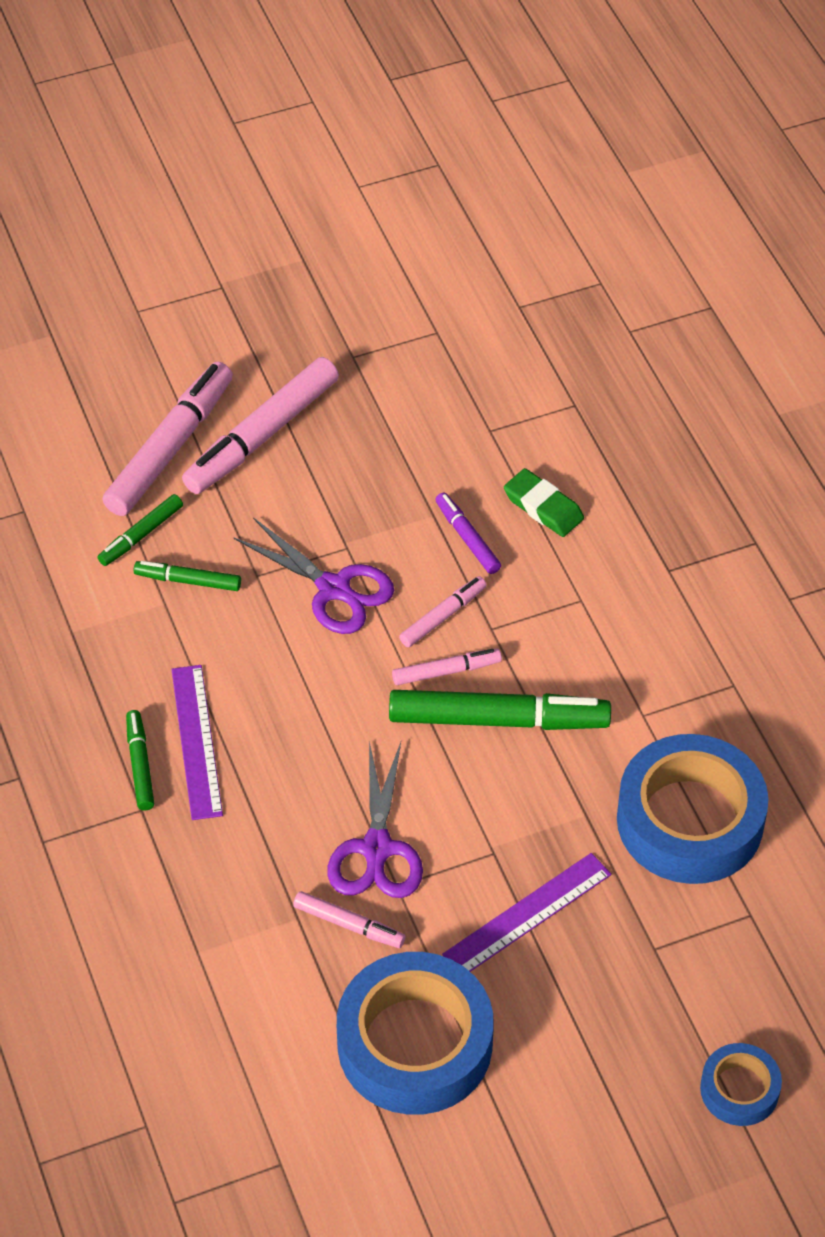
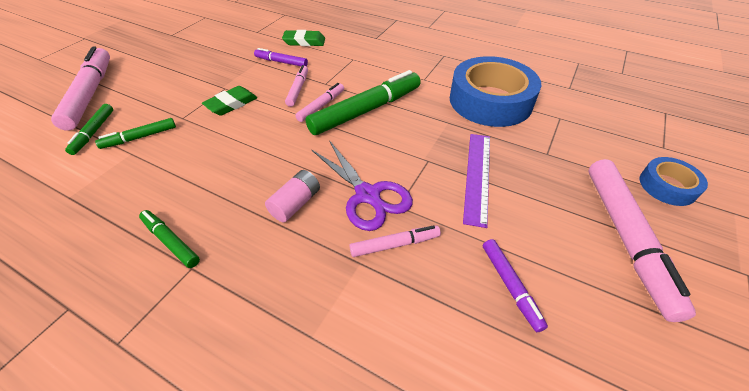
camera: 40 degrees left, 5 degrees down
purple ruler [171,665,223,820] -> none
pink marker [182,357,339,494] -> pink marker moved to [588,159,696,322]
purple scissors [233,517,394,634] -> green eraser [202,86,258,116]
blue tape [337,952,494,1115] -> purple marker [483,239,548,332]
none -> pink battery [265,170,320,222]

